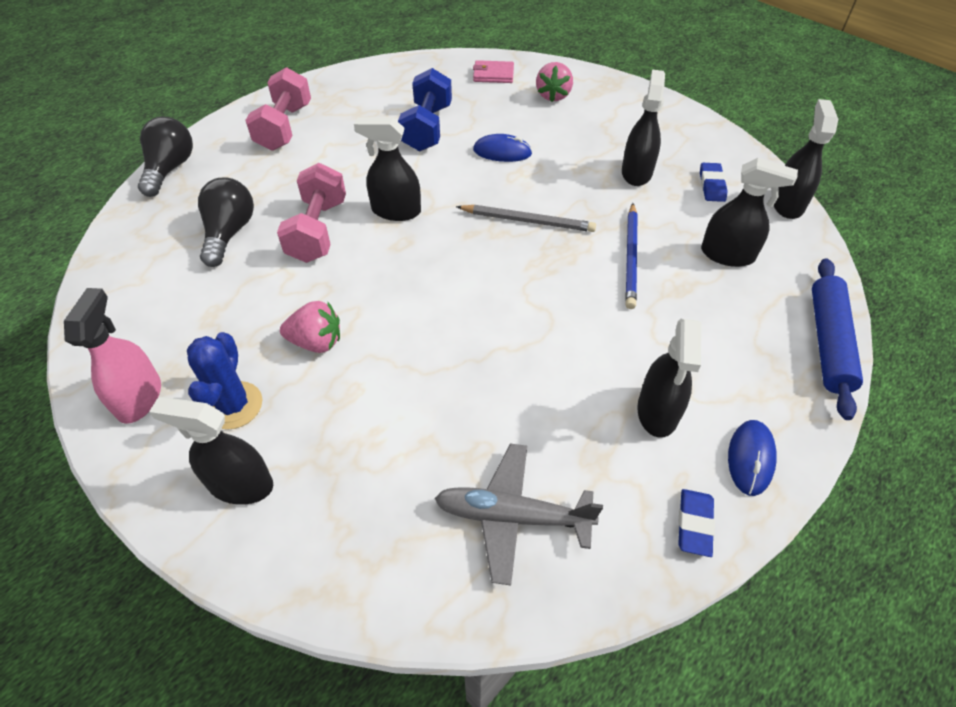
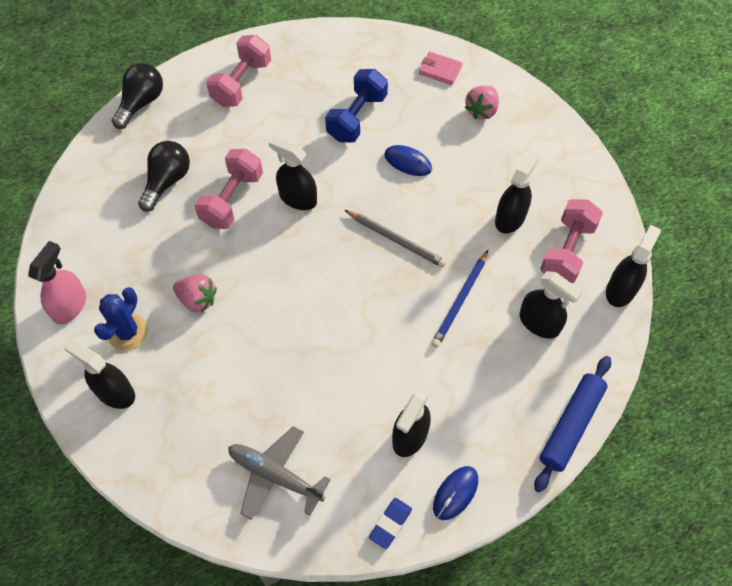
camera: 20 degrees right, 10 degrees up
blue eraser [700,163,728,202] -> pink dumbbell [540,199,603,283]

